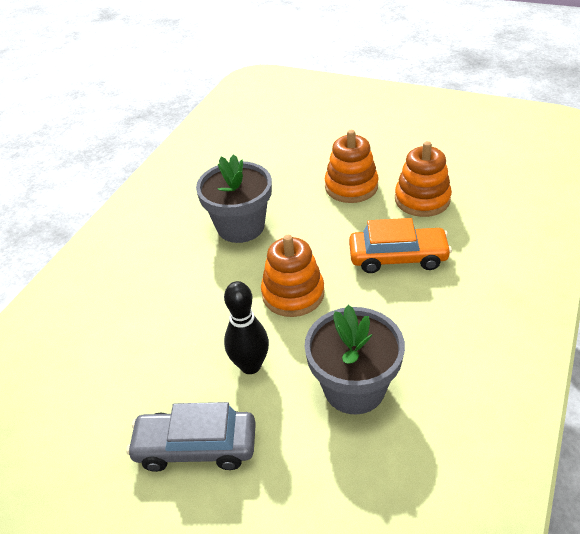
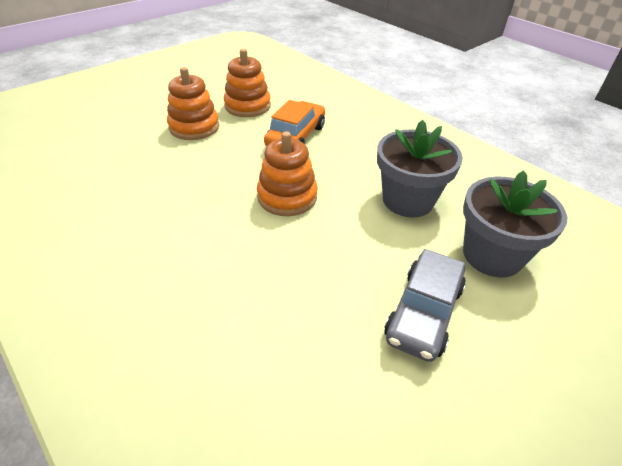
camera: 70 degrees left, 0 degrees up
grey flower pot [196,154,272,243] -> grey flower pot moved to [463,170,568,277]
black bowling pin [224,281,269,374] -> none

